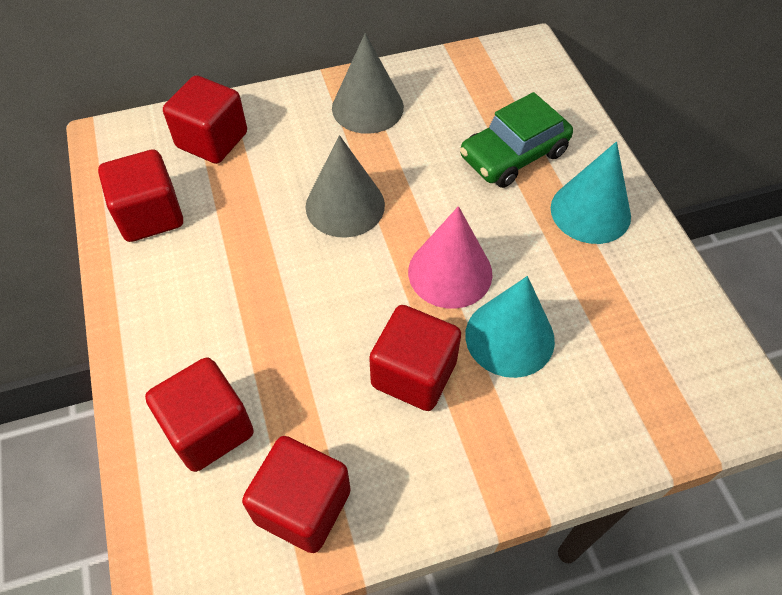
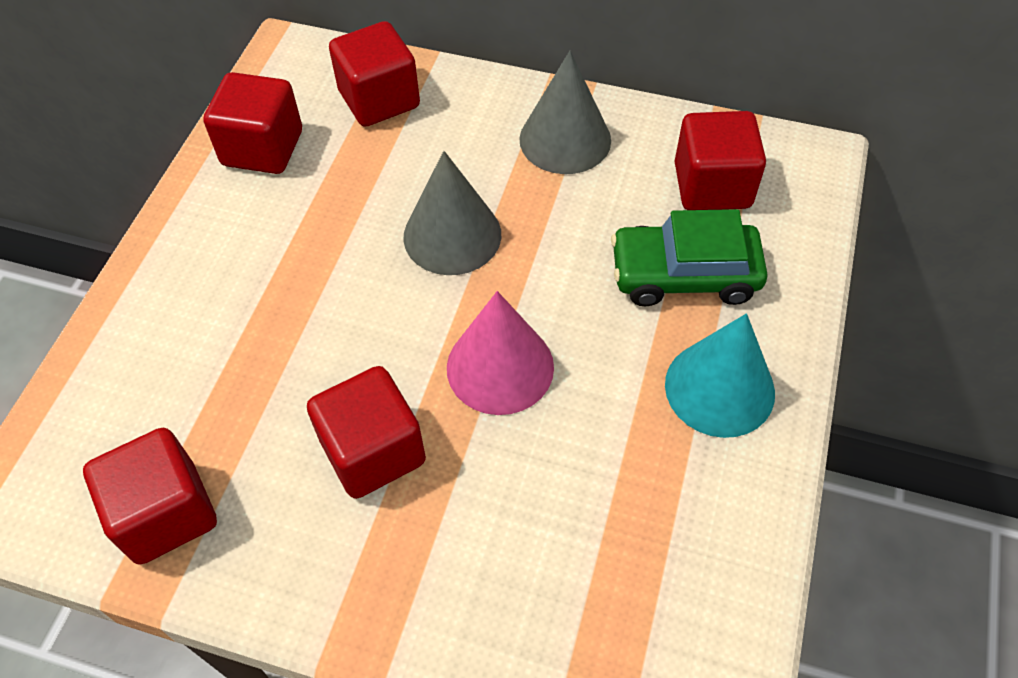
camera: 35 degrees right, 0 degrees up
red cube [145,357,254,472] -> red cube moved to [675,111,766,210]
turquoise cone [465,276,555,378] -> none

